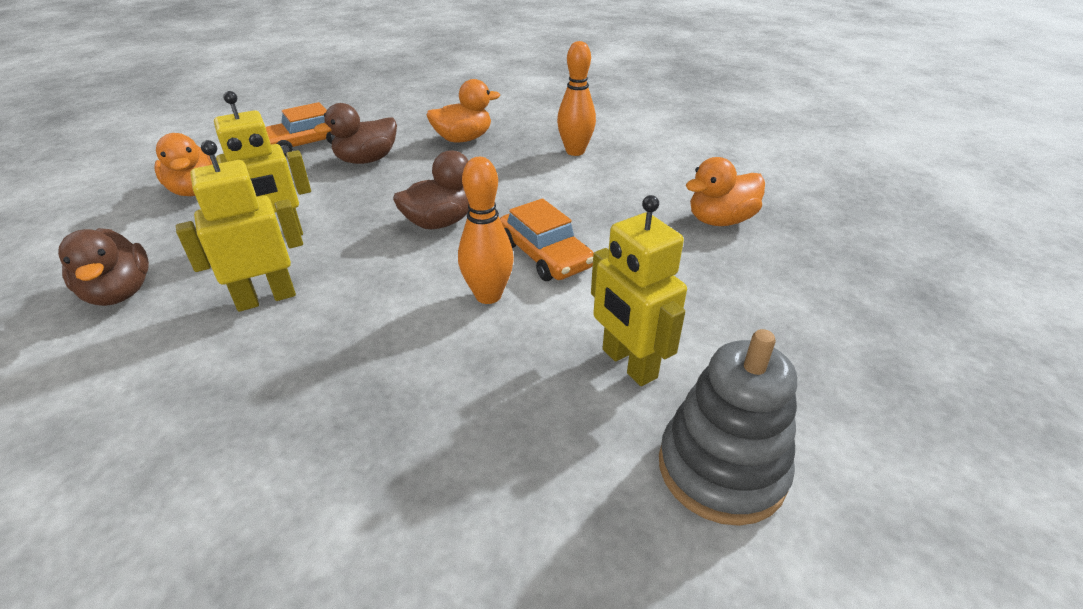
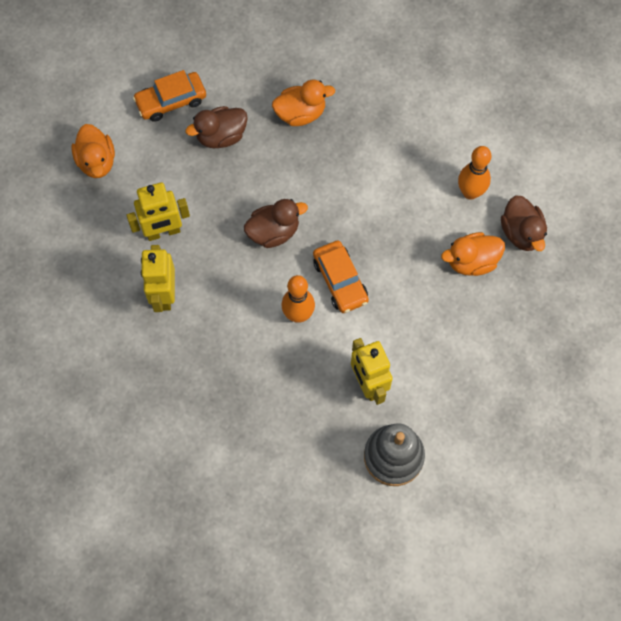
camera: 10 degrees right, 30 degrees up
brown duck [58,228,149,306] -> brown duck moved to [501,195,547,251]
yellow robot [176,140,303,312] -> yellow robot turned 75 degrees counterclockwise [141,245,175,312]
orange bowling pin [557,41,596,156] -> orange bowling pin moved to [458,146,491,200]

